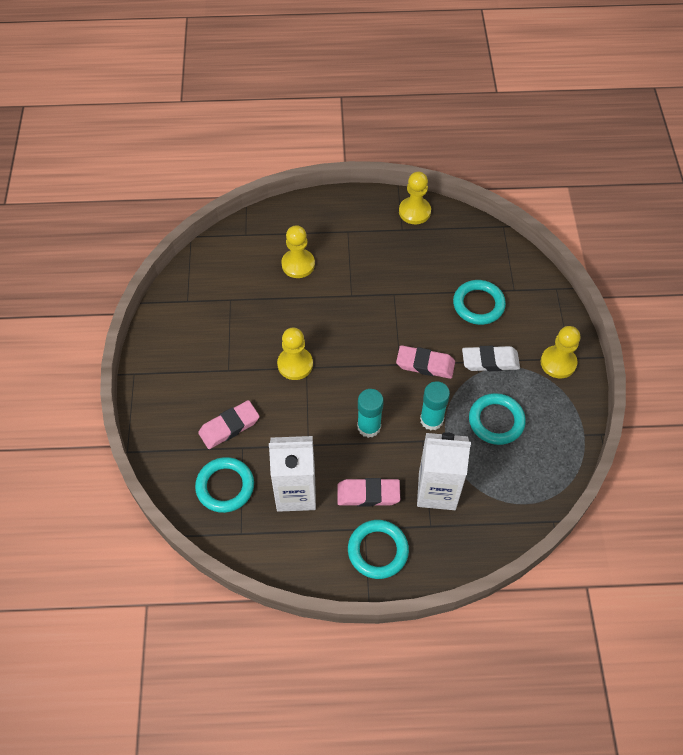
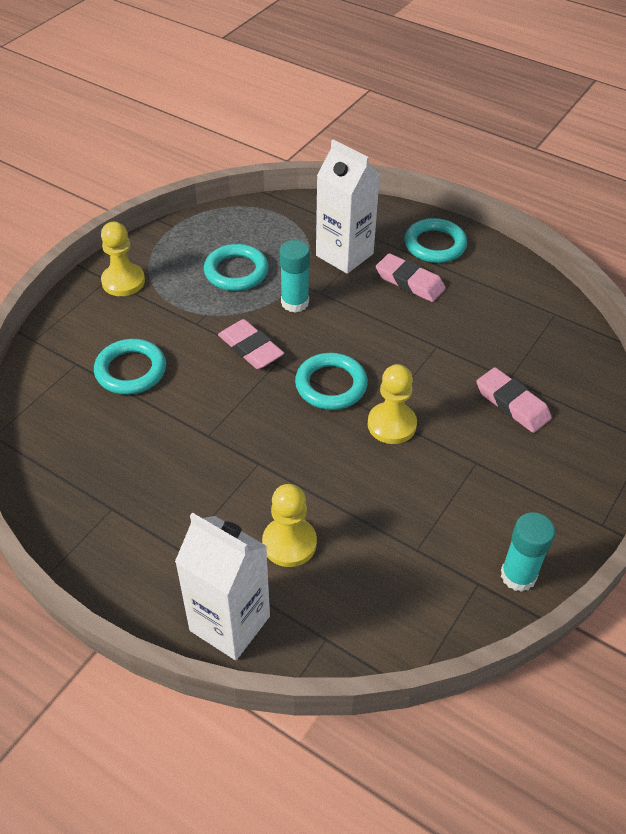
camera: 145 degrees left, 10 degrees down
turquoise ring [195,457,254,513] -> turquoise ring moved to [295,353,368,410]
pink eraser [198,400,260,449] -> pink eraser turned 45 degrees clockwise [476,367,552,433]
white carton [269,436,316,512] -> white carton moved to [175,513,270,660]
turquoise glue stick [357,389,384,438] -> turquoise glue stick moved to [501,512,555,592]
yellow pawn [399,172,431,224] -> none
white eraser [462,346,520,371] -> none

